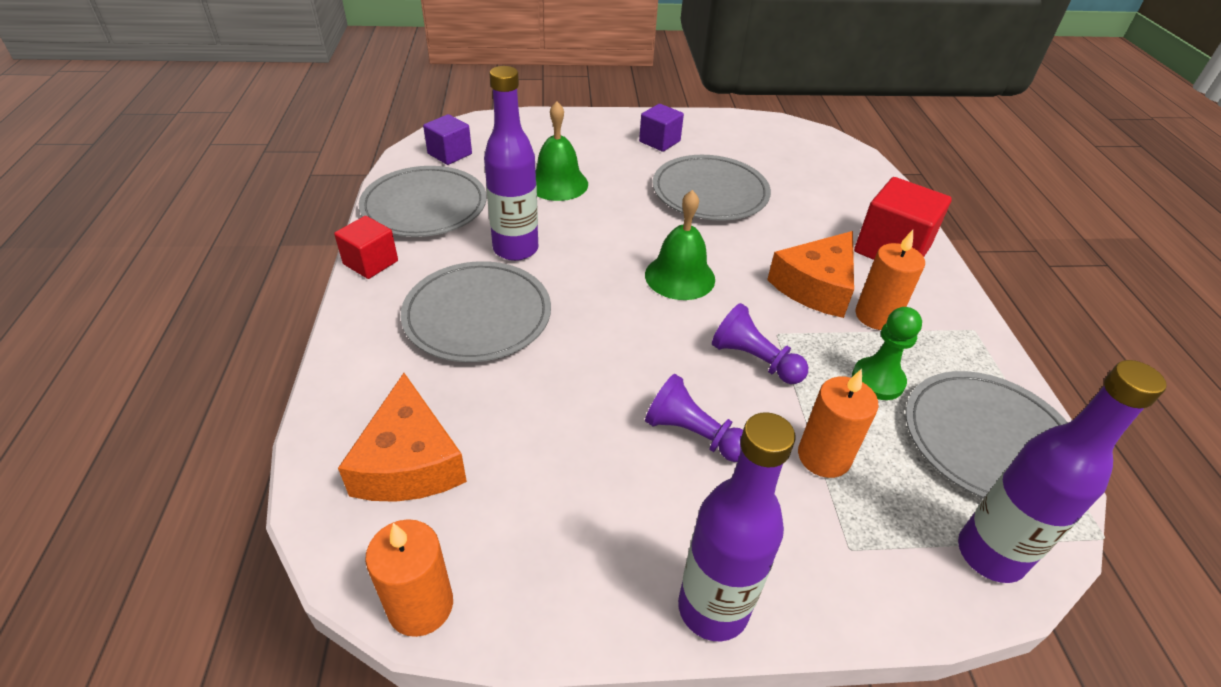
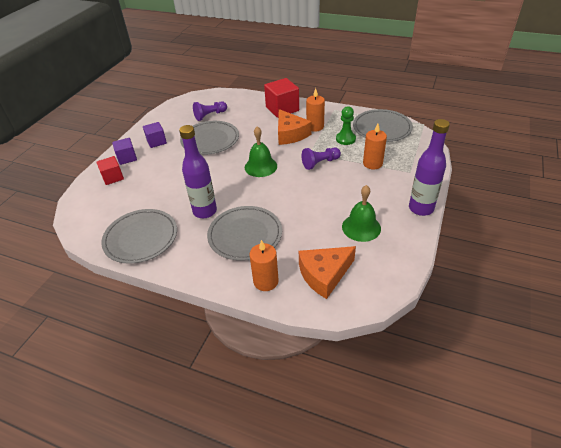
camera: 60 degrees left, 0 degrees up
red cube [334,216,398,279] -> red cube moved to [96,156,124,185]
orange cheese [338,373,467,502] -> orange cheese turned 135 degrees clockwise [299,246,356,299]
orange candle [365,519,453,637] -> orange candle moved to [250,240,278,291]
purple cube [423,114,472,165] -> purple cube moved to [112,138,137,165]
green bell [536,101,588,201] -> green bell moved to [342,185,381,242]
purple pawn [645,374,743,462] -> purple pawn moved to [193,101,227,121]
purple bottle [958,360,1167,583] -> none

